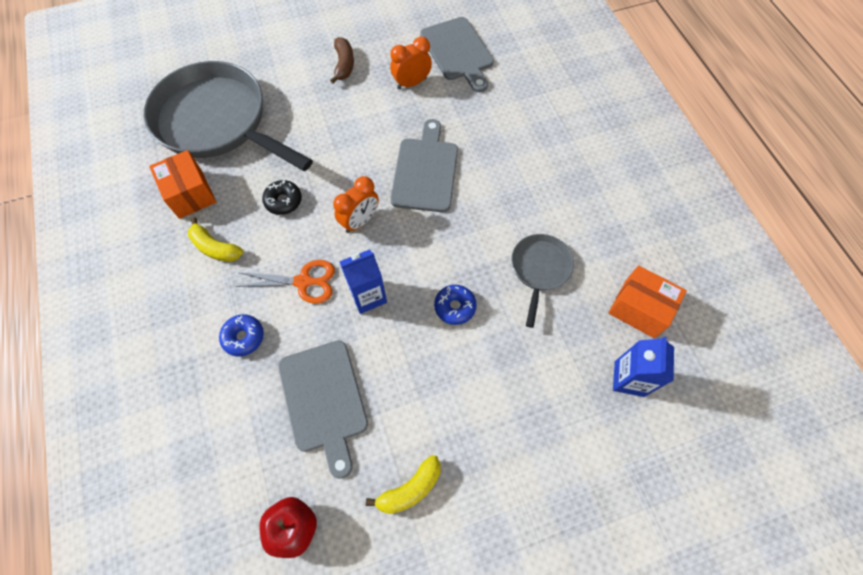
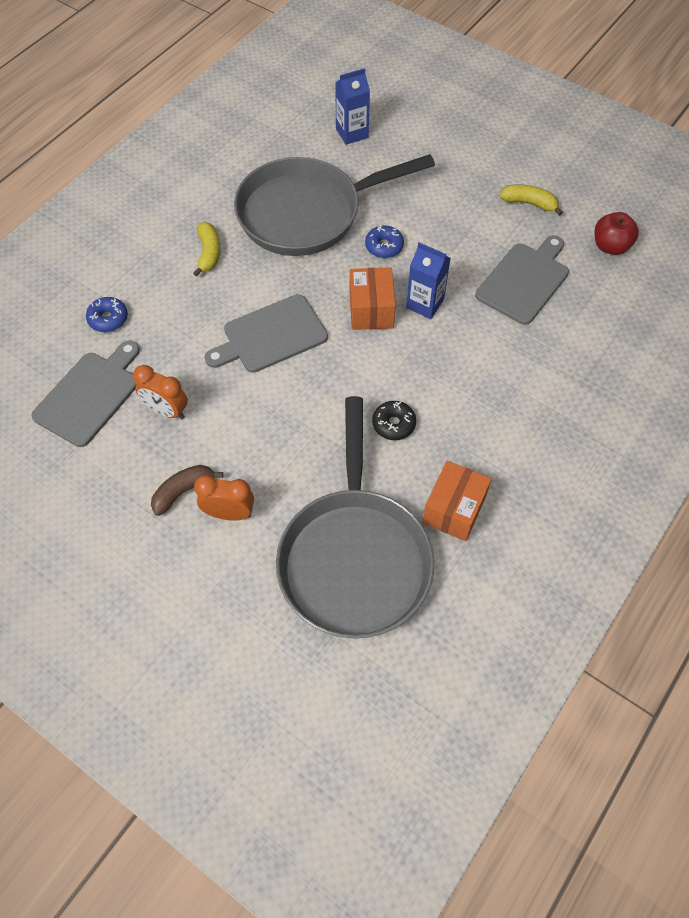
camera: 125 degrees left, 5 degrees down
yellow banana [188,217,243,262] -> yellow banana moved to [193,222,221,276]
blue donut [219,315,264,357] -> blue donut moved to [86,297,128,332]
orange scissors [235,260,335,304] -> none
orange clock [333,176,379,233] -> orange clock moved to [194,475,254,520]
grey pan [511,234,574,328] -> grey pan [234,154,435,256], size x2.13
orange box [608,265,687,338] -> orange box moved to [350,267,396,330]

